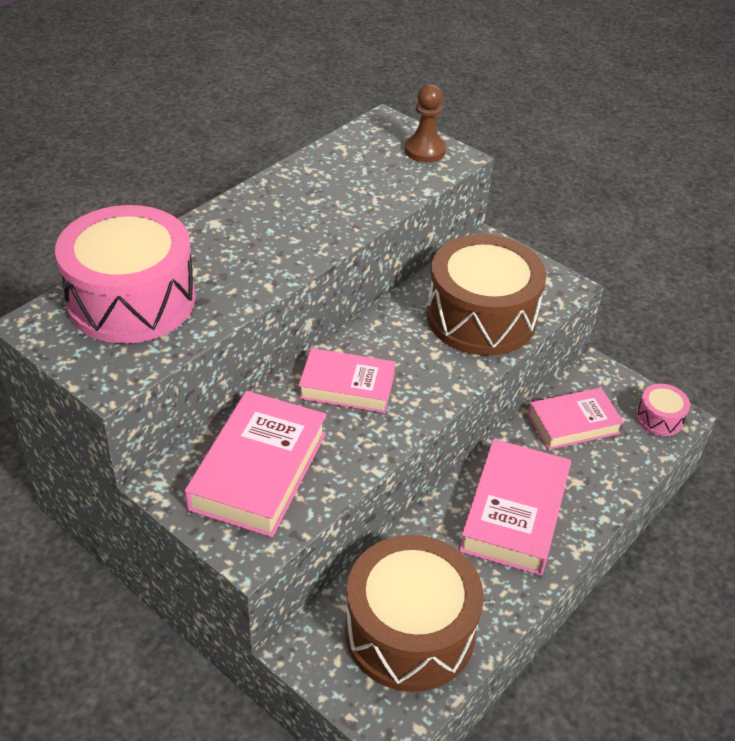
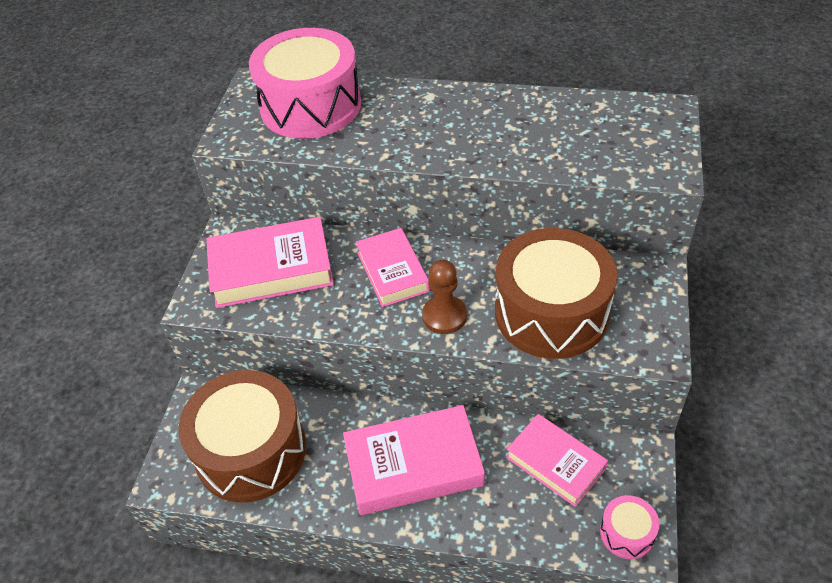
camera: 65 degrees right, 5 degrees up
brown pawn [405,84,446,162] -> brown pawn moved to [422,260,467,334]

